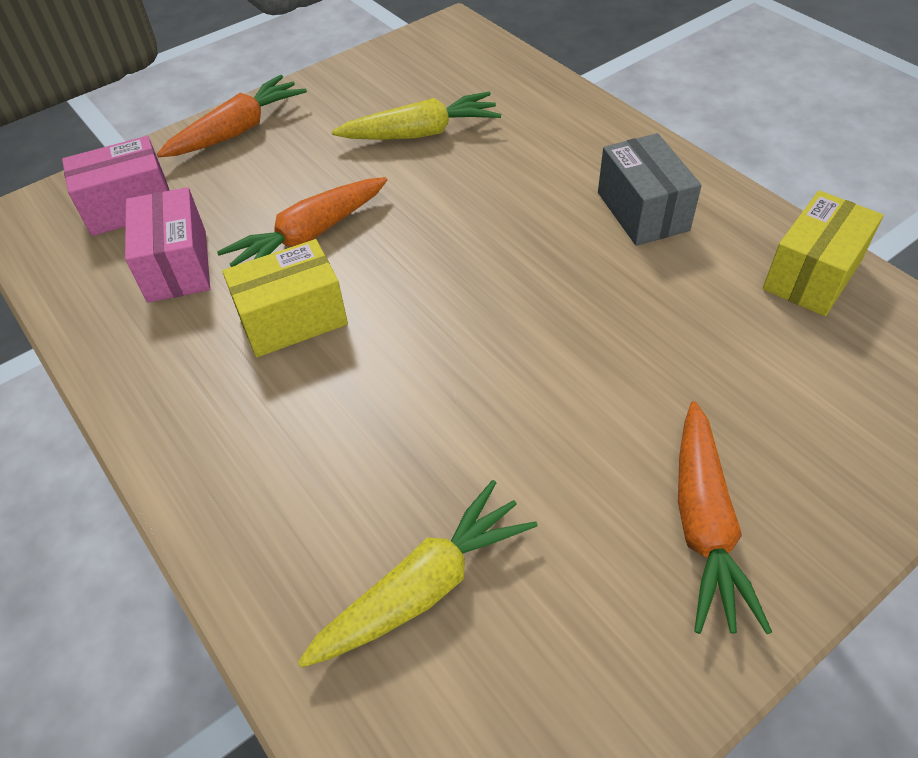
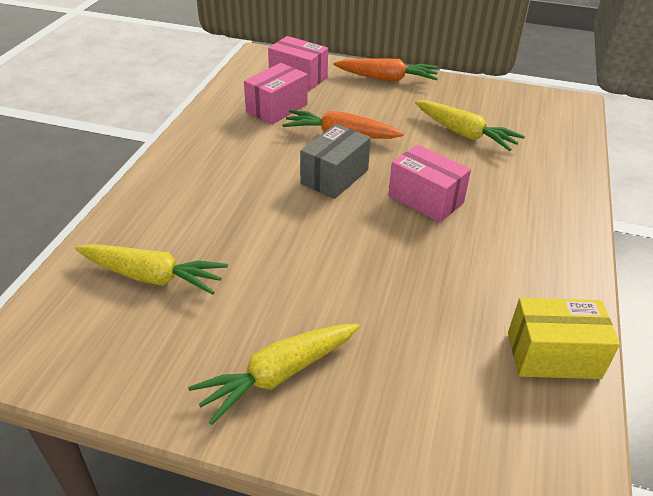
camera: 50 degrees right, 10 degrees down
yellow box [222,239,348,357] -> none
grey box [598,133,702,246] -> grey box moved to [300,124,371,199]
orange carrot [678,401,772,634] -> yellow carrot [188,324,360,425]
none -> pink box [388,145,471,222]

